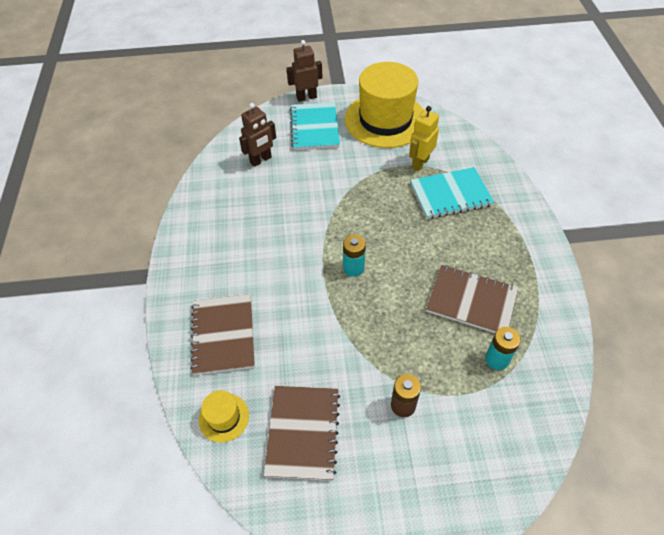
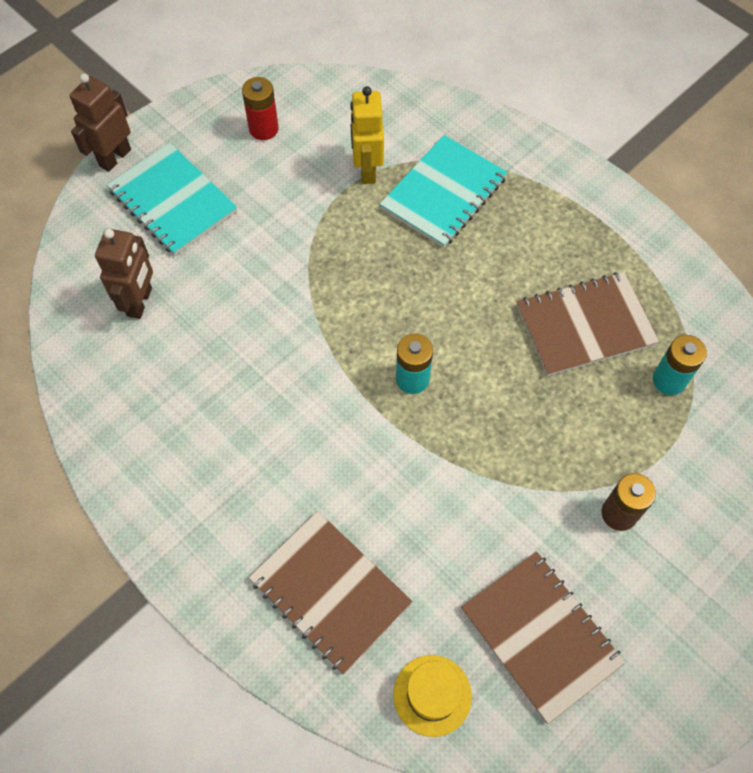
camera: 40 degrees left, 10 degrees up
yellow hat [345,62,424,148] -> red battery [242,77,279,140]

